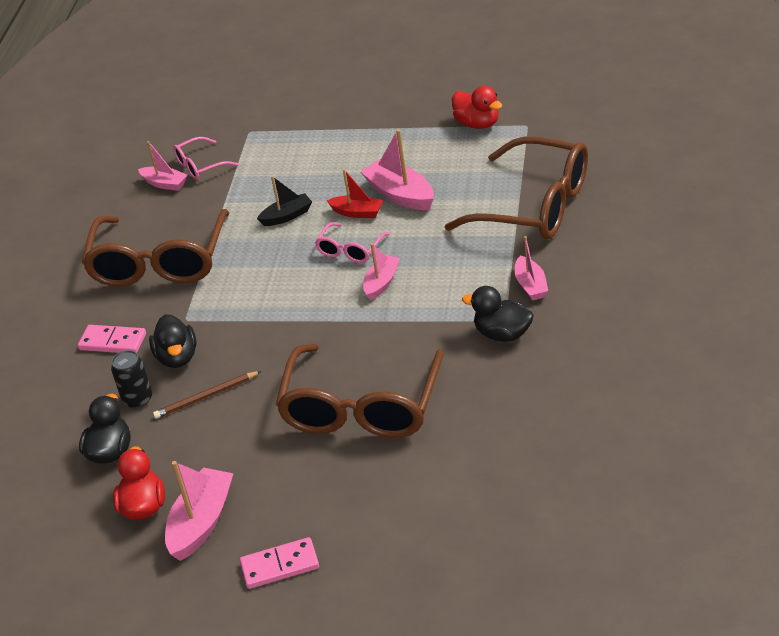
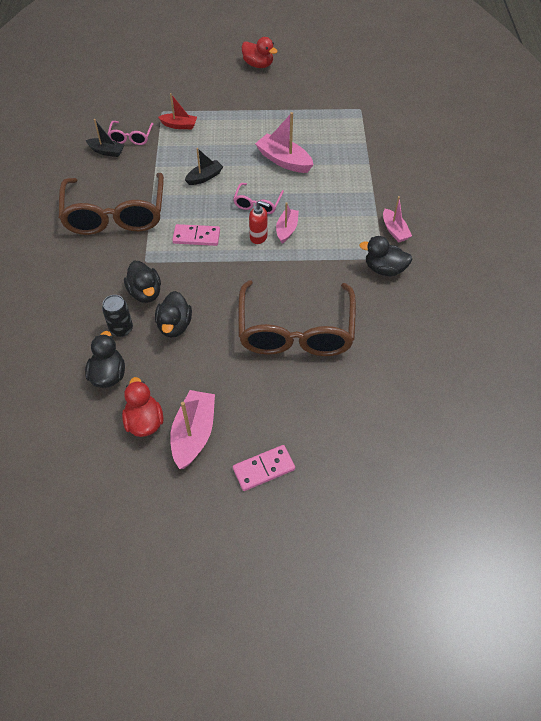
camera: 15 degrees left, 15 degrees up
pink domino [78,325,146,353] -> pink domino moved to [172,224,220,246]
pink boat [138,141,187,191] -> black boat [85,119,124,157]
brown pencil [153,371,261,419] -> black duck [155,291,192,337]
pink glasses [173,137,239,180] -> pink glasses turned 45 degrees counterclockwise [108,121,154,145]
red boat [326,169,383,218] -> red boat moved to [158,93,197,129]
brown glasses [444,136,588,239] -> none
red duck [452,86,502,129] -> red duck moved to [241,37,278,68]
none -> red soap dispenser [249,201,270,244]

